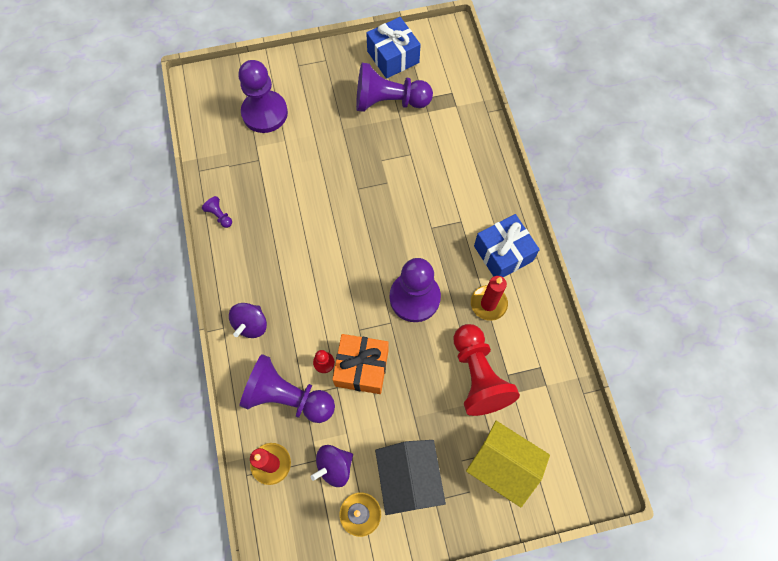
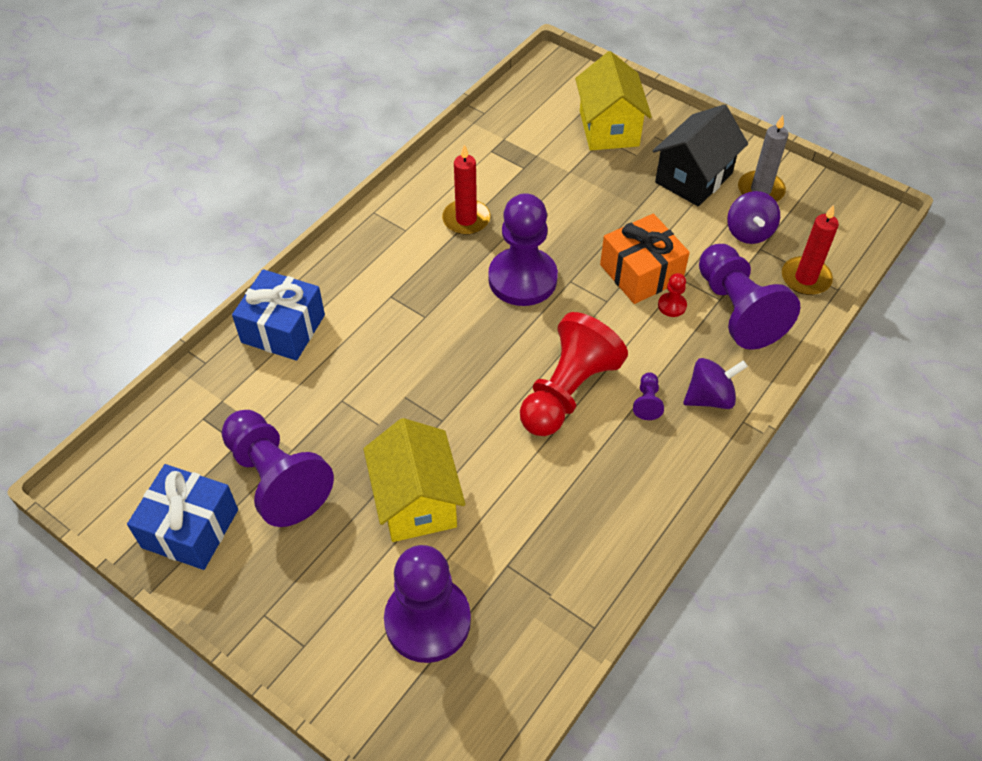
camera: 130 degrees left, 15 degrees down
purple pawn [202,196,232,228] -> purple pawn moved to [633,372,664,420]
purple spinning top [311,445,353,487] -> purple spinning top turned 75 degrees clockwise [727,191,780,244]
red pawn [453,324,520,416] -> red pawn moved to [520,312,628,436]
blue gift [474,214,540,277] -> blue gift moved to [232,269,325,361]
none -> yellow house [363,418,465,542]

